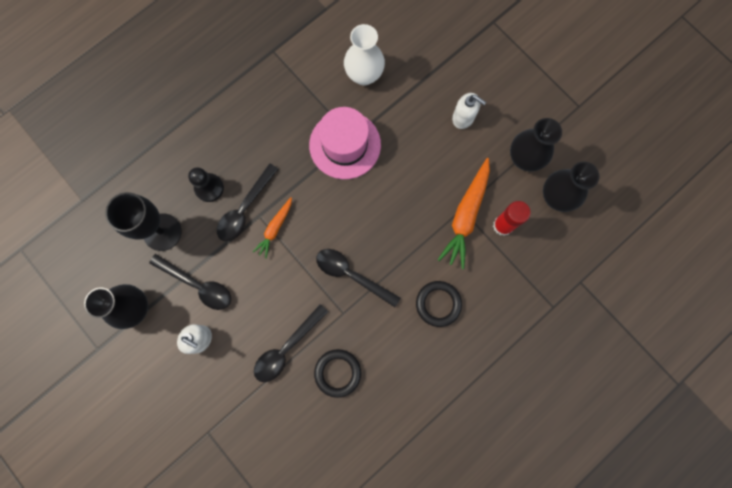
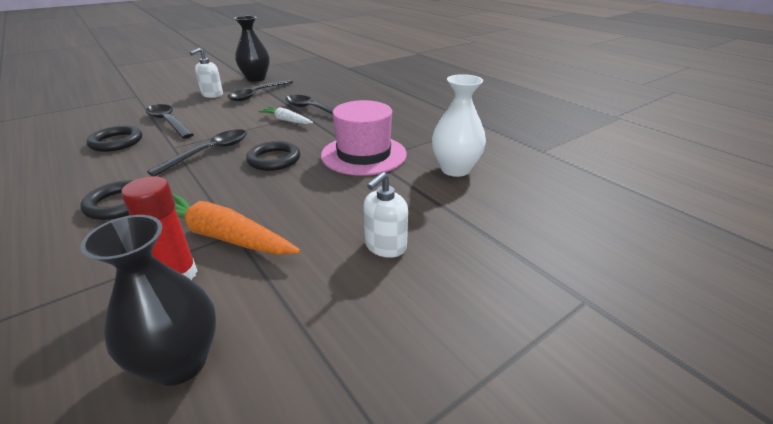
camera: 95 degrees right, 45 degrees down
black goblet [105,192,182,251] -> none
black pawn [188,168,224,202] -> none
orange carrot [253,197,292,259] -> white carrot [258,107,313,124]
black vase [510,118,562,172] -> none
none -> black ring [246,141,300,171]

